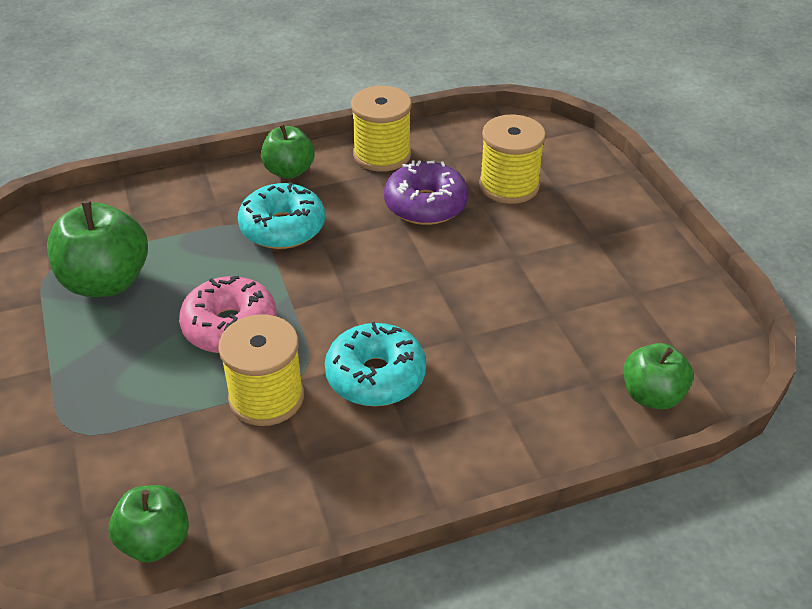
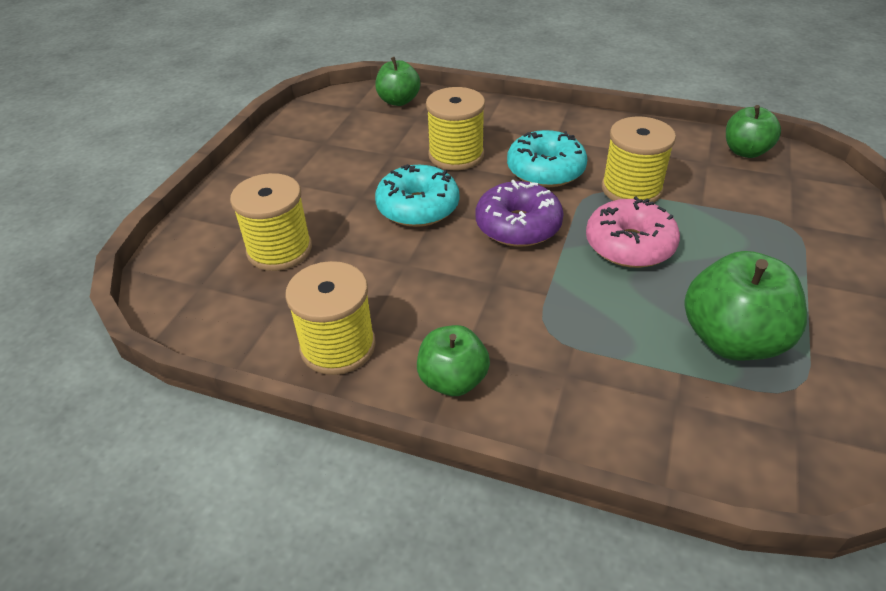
camera: 140 degrees left, 0 degrees up
turquoise donut [238,182,325,249] -> turquoise donut moved to [375,164,459,227]
purple donut [384,160,468,225] -> purple donut moved to [475,180,564,247]
none -> yellow spool [426,87,485,170]

